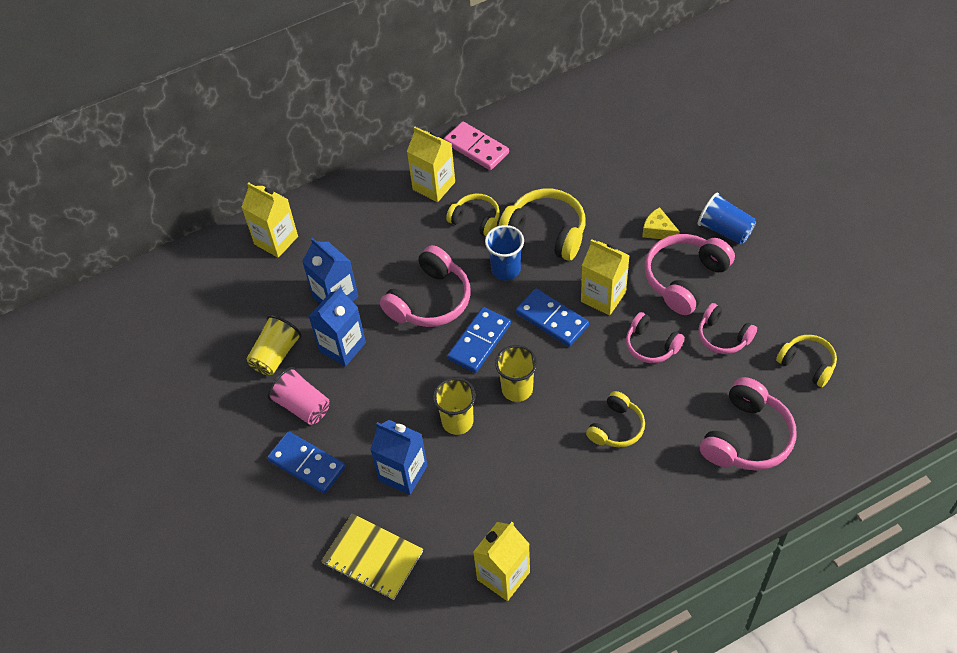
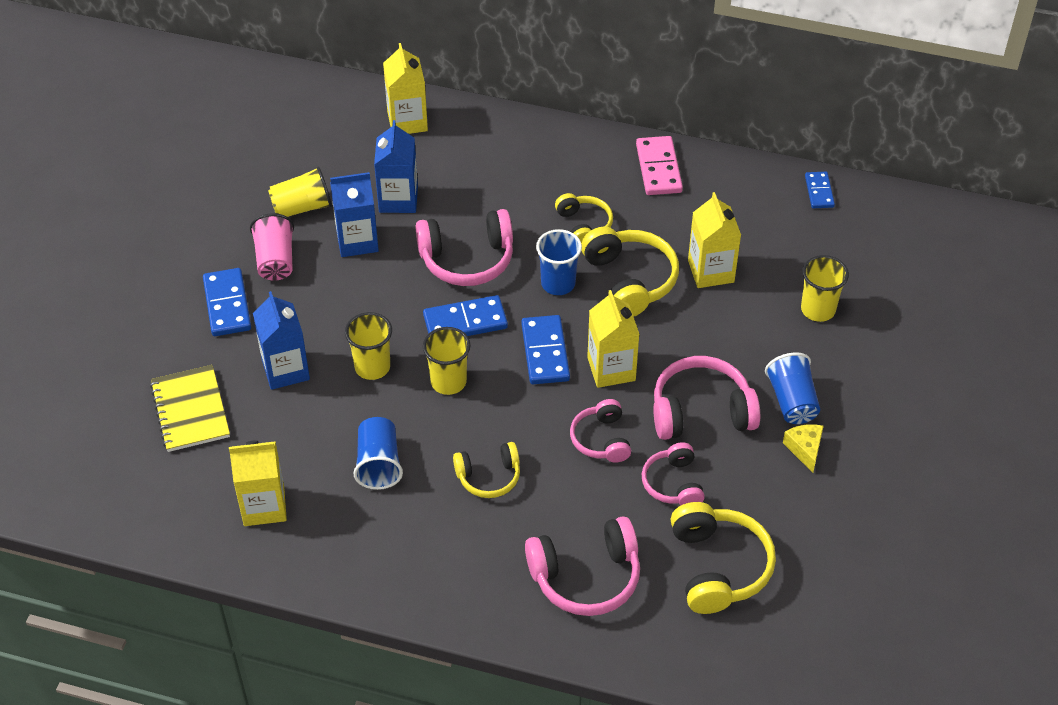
camera: 40 degrees right, 5 degrees down
yellow carton [407,127,455,202] -> yellow carton moved to [688,192,741,288]
yellow cheese [642,207,680,239] -> yellow cheese moved to [783,424,824,473]
yellow headphones [776,335,837,387] -> yellow headphones [671,502,776,614], size x1.62
none -> blue cup [353,417,403,490]
none -> yellow cup [801,255,849,322]
none -> blue domino [805,172,835,208]

